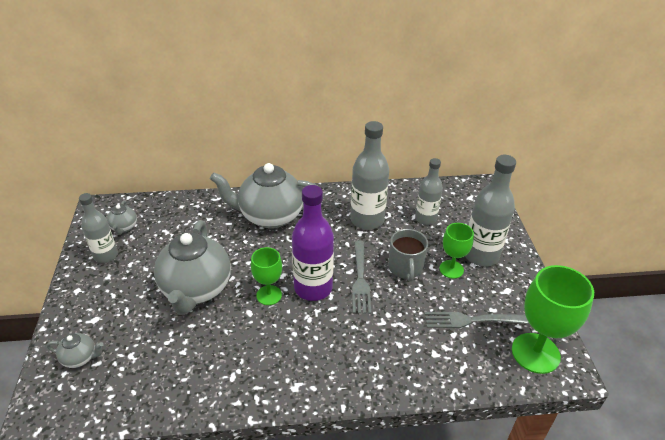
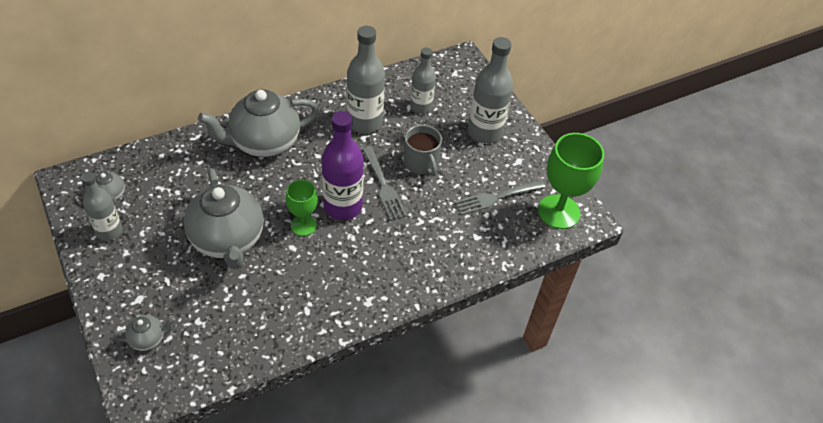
camera: 25 degrees left, 10 degrees up
green goblet [440,223,474,279] -> none

